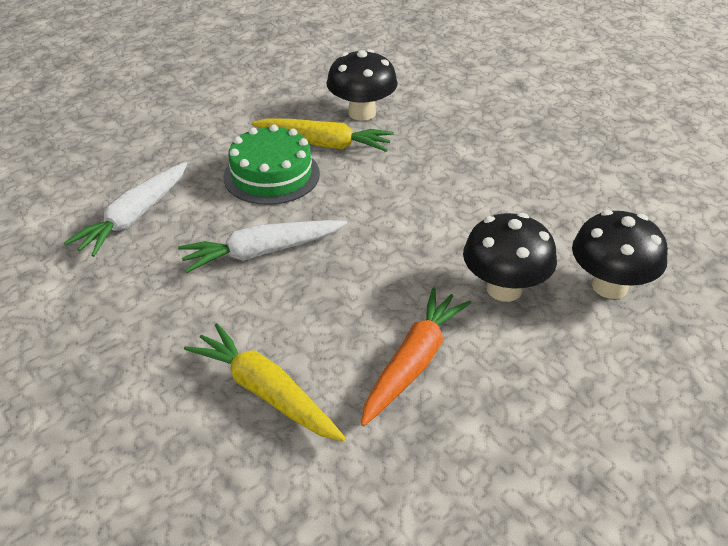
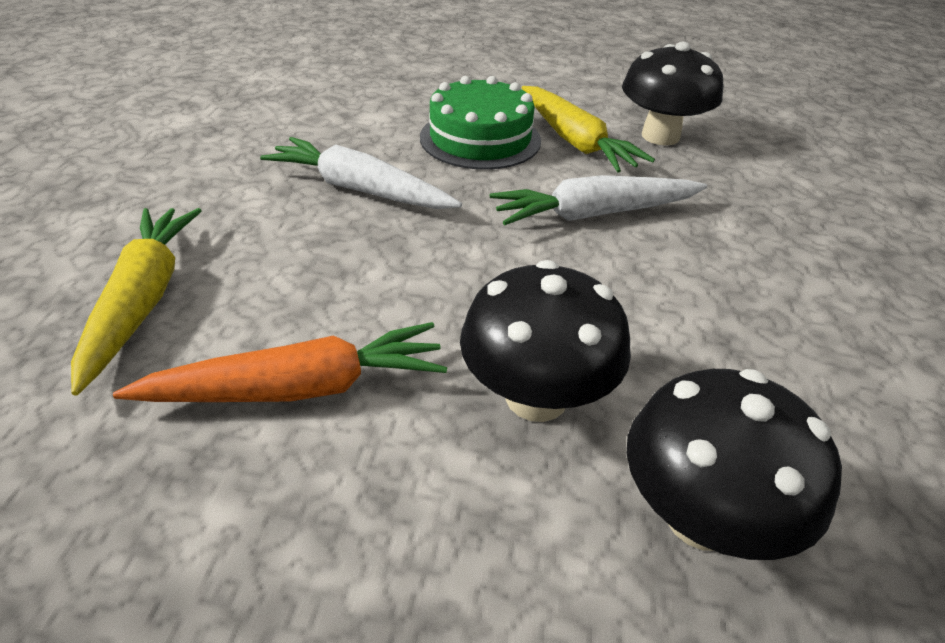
camera: 45 degrees right, 0 degrees up
white carrot [64,162,187,257] -> white carrot moved to [490,175,707,225]

